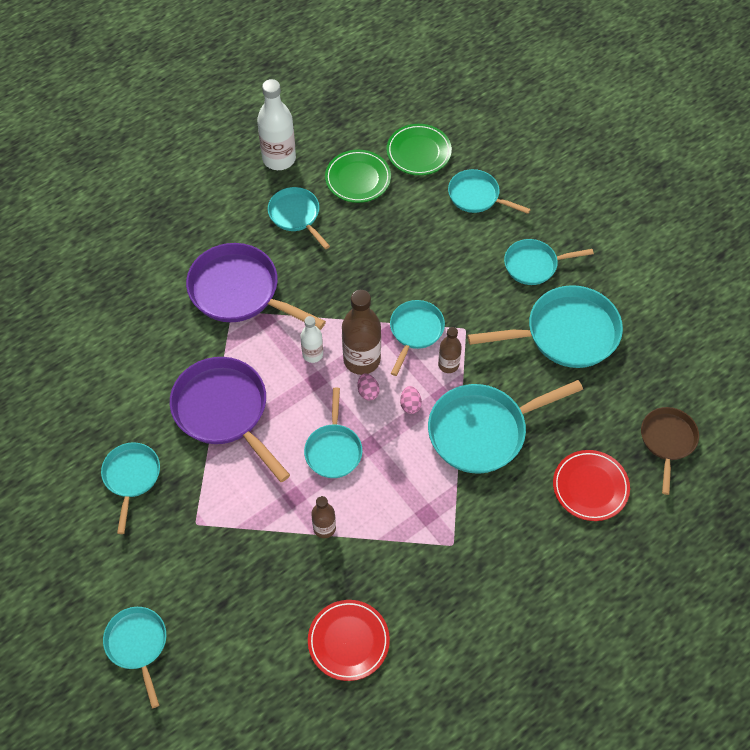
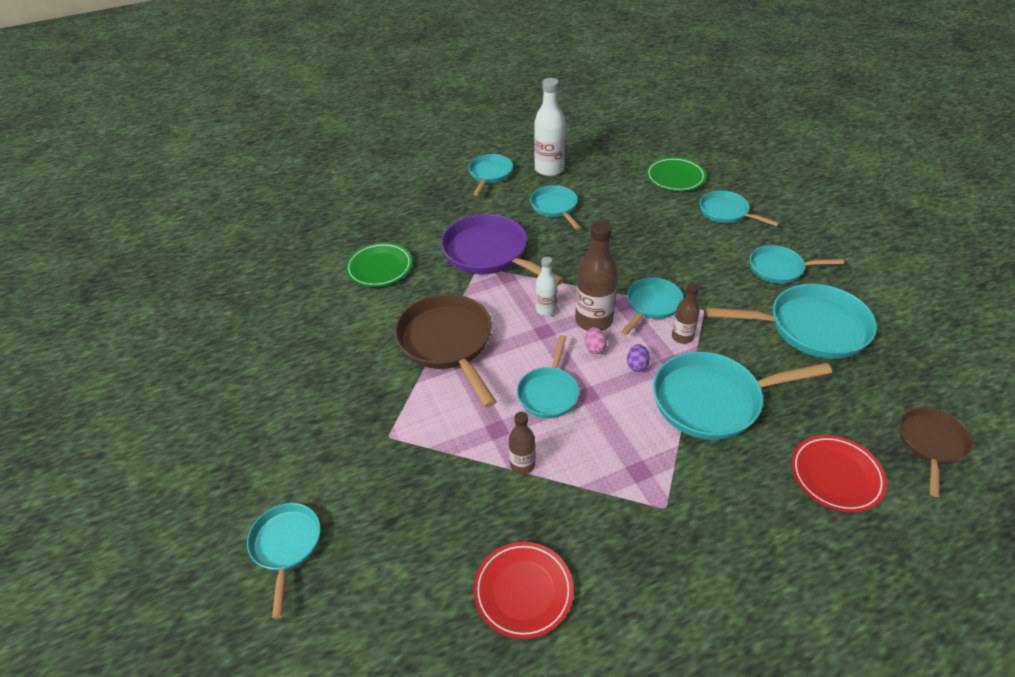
camera: 15 degrees right, 15 degrees down
turquoise pan [101,442,160,534] -> turquoise pan moved to [469,154,513,196]
purple pan [170,357,290,482] -> brown pan [395,294,497,408]
green plate [325,150,391,203] -> green plate moved to [345,242,412,287]
pink egg [400,386,422,414] -> purple egg [627,344,650,372]

